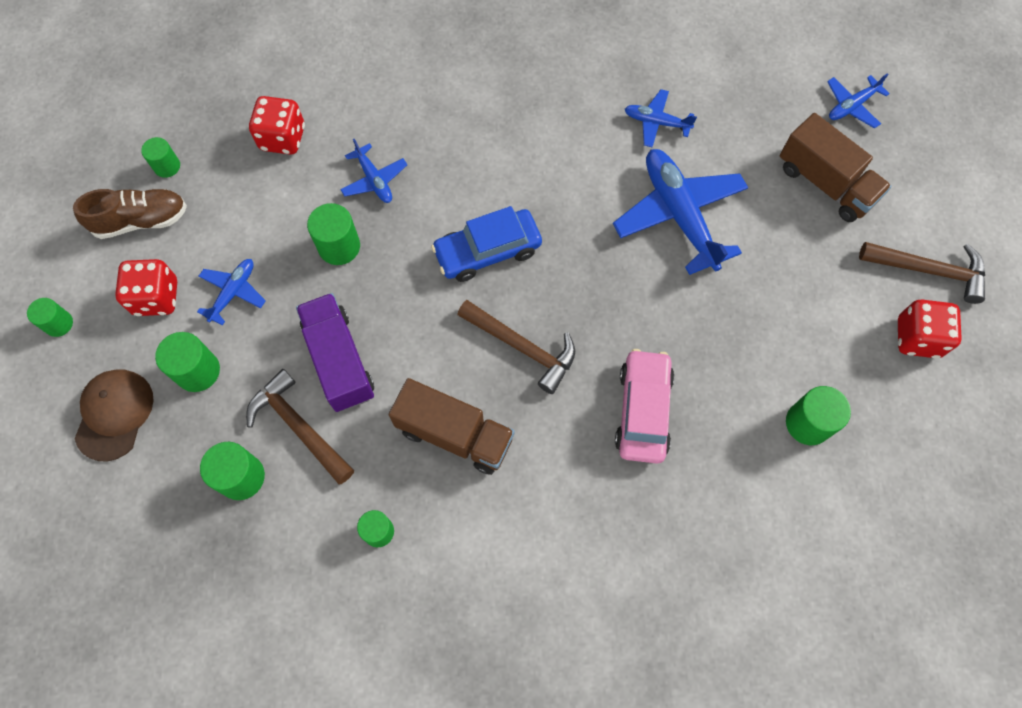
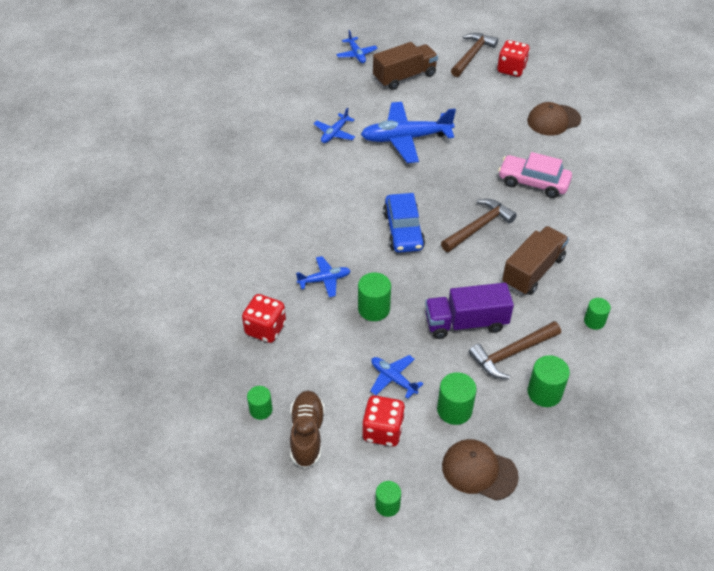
camera: 75 degrees left, 20 degrees down
green cylinder [786,386,851,445] -> brown cap [527,102,581,136]

